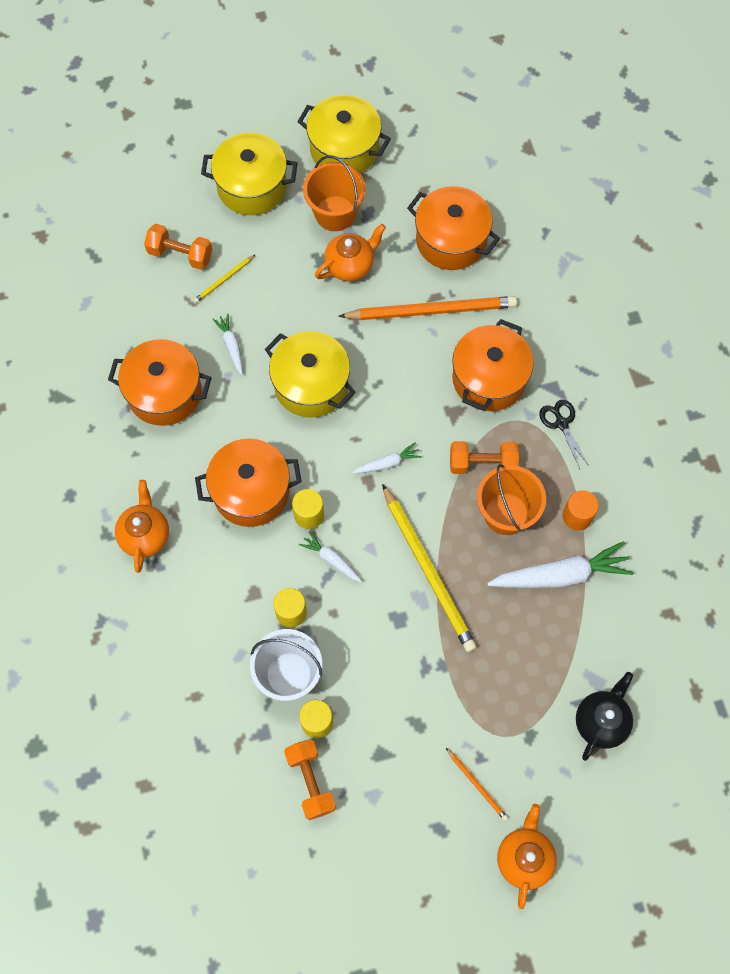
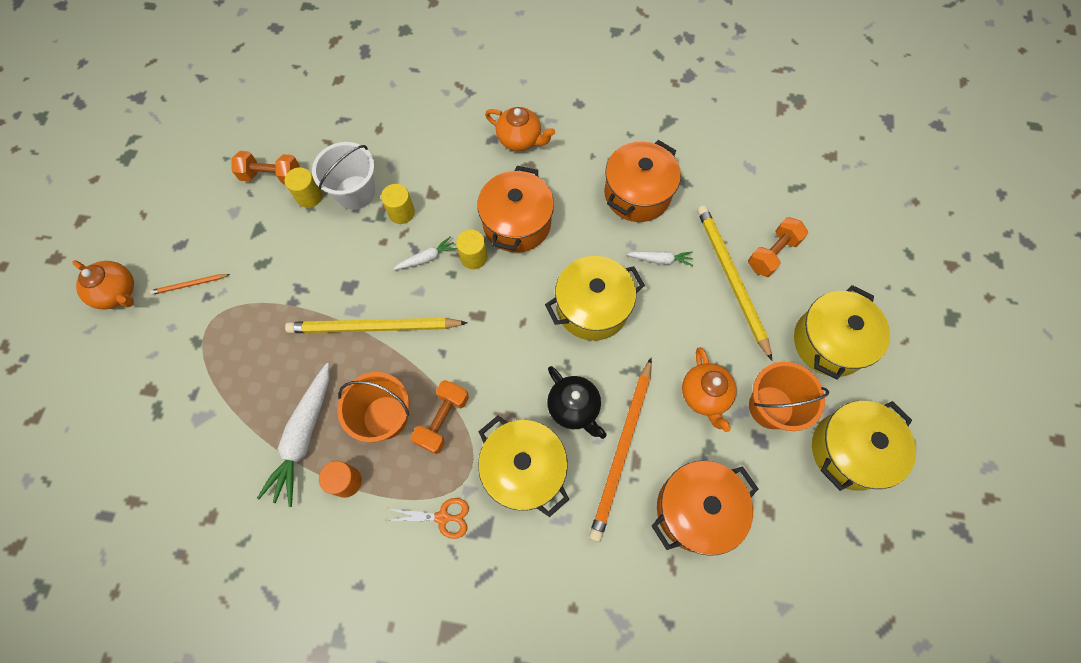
camera: 115 degrees right, 0 degrees up
yellow pencil [194,254,256,303] -> yellow pencil [697,205,772,360], size x2.23
white carrot [352,442,422,474] -> none
orange pot [452,319,533,411] -> yellow pot [478,416,569,517]
black scissors [539,400,589,469] -> orange scissors [386,498,469,539]
black teapot [576,672,633,761] -> black teapot moved to [547,366,606,439]

